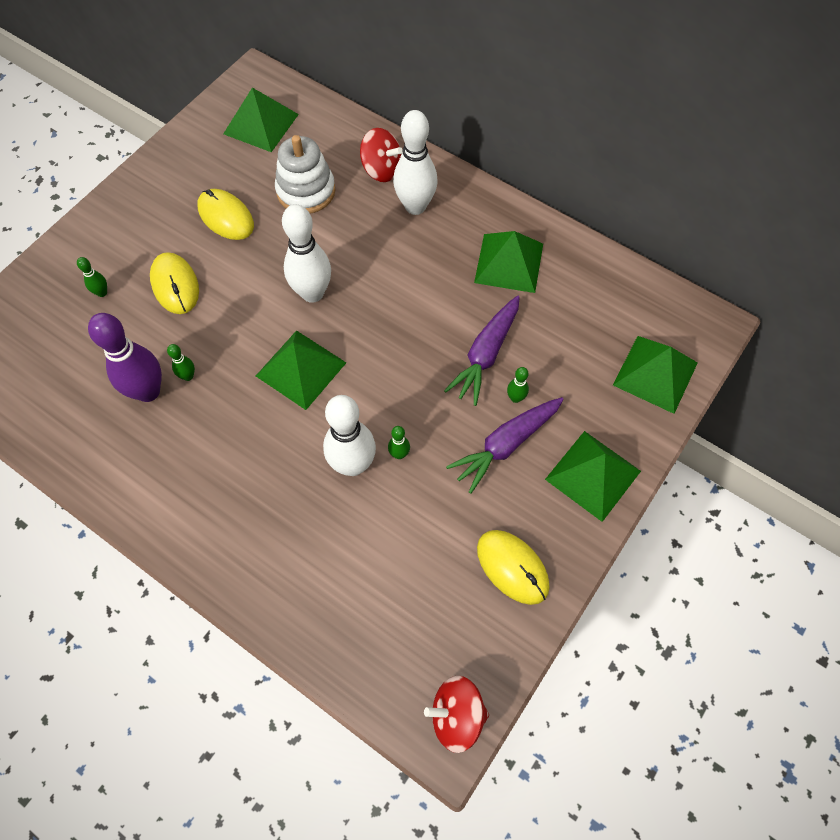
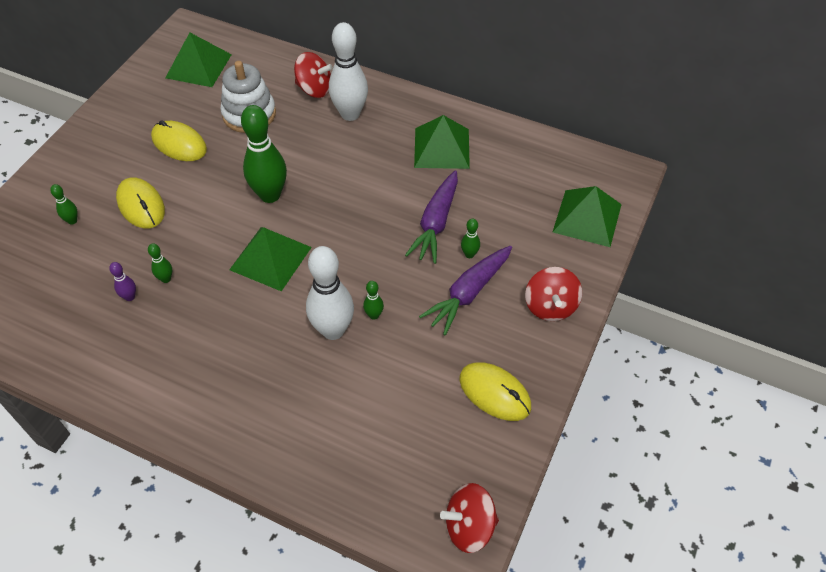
camera: 10 degrees left, 10 degrees down
purple bowling pin [88,313,162,402] -> purple bowling pin [109,262,136,301], size x0.44
white bowling pin [282,204,331,303] -> green bowling pin [241,105,287,203]
green pyramid [545,431,641,522] -> red spinning top [525,267,582,321]

